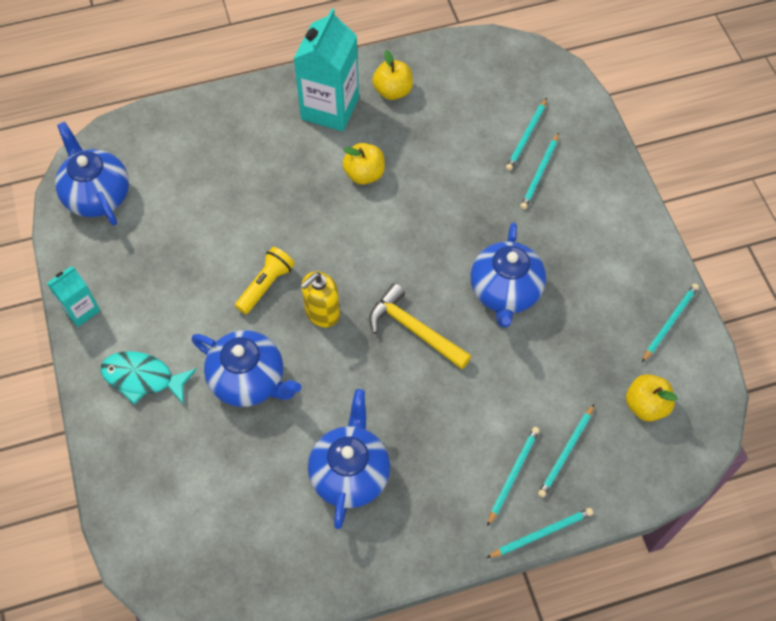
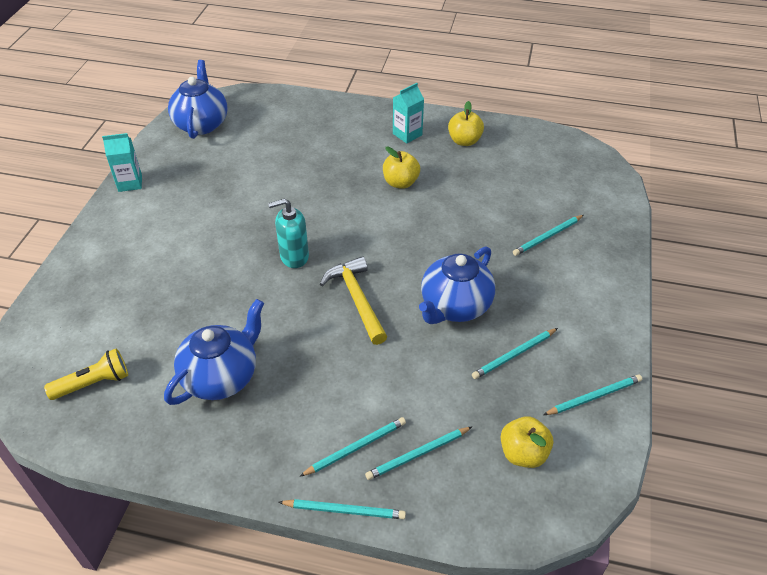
camera: 30 degrees right, 15 degrees down
turquoise fish [100,351,197,405] -> none
blue teapot [192,330,301,407] -> none
yellow flashlight [235,247,295,314] -> yellow flashlight moved to [44,348,128,400]
turquoise carton [294,8,359,131] -> turquoise carton [393,83,424,144], size x0.54
yellow soap dispenser [301,271,340,327] -> turquoise soap dispenser [268,199,309,268]
turquoise pencil [506,98,547,171] -> turquoise pencil moved to [472,328,558,379]

